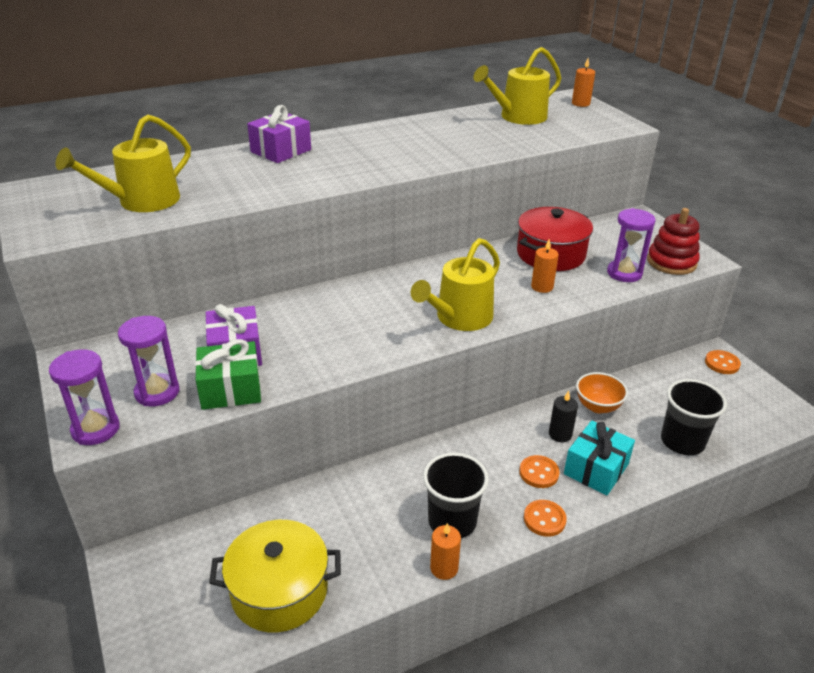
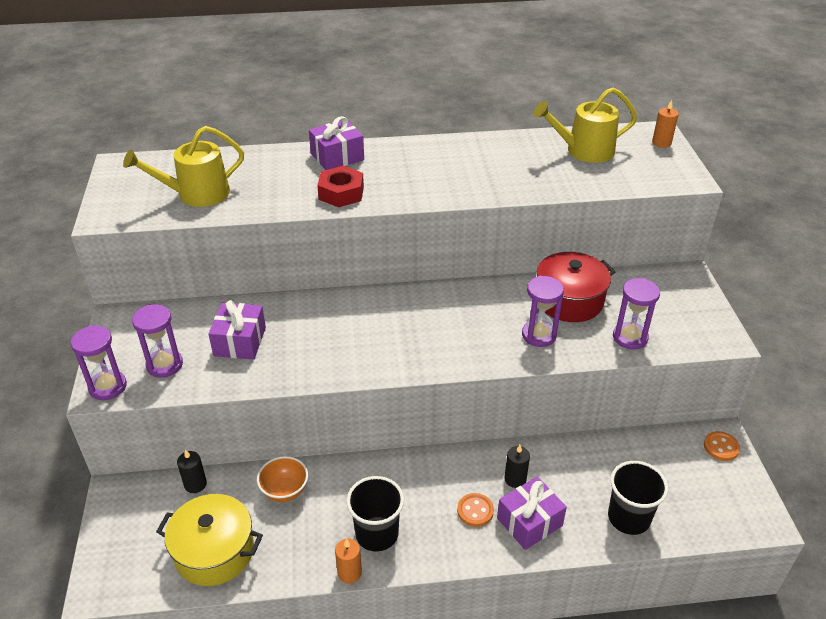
camera: 20 degrees right, 5 degrees up
green gift [195,339,261,410] -> none
yellow watering can [411,238,500,331] -> none
orange button [524,500,567,537] -> none
orange candle [531,239,559,293] -> purple hourglass [522,276,564,347]
turquoise gift [564,420,635,495] -> purple gift [497,477,567,550]
orange bowl [576,372,628,413] -> orange bowl moved to [257,456,308,502]
red stacking toy [647,208,700,275] -> none
none -> black candle [177,449,207,493]
none -> red nut [317,166,364,207]

